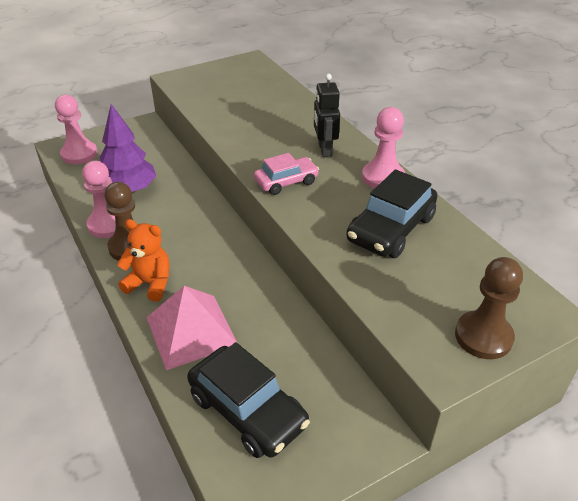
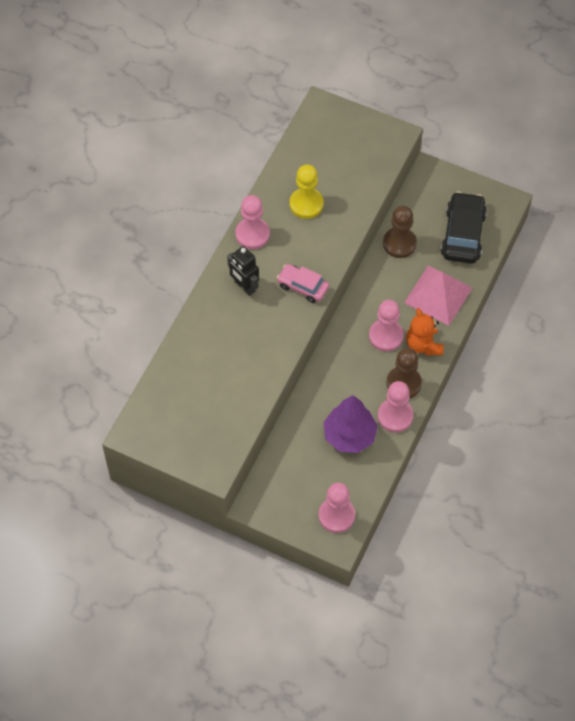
camera: 125 degrees left, 20 degrees up
black robot [314,74,340,157] -> black robot turned 90 degrees clockwise [227,246,259,296]
black car [346,170,437,258] -> yellow pawn [290,165,324,219]
brown pawn [455,257,523,359] -> brown pawn moved to [383,206,417,258]
none -> pink pawn [369,300,404,352]

